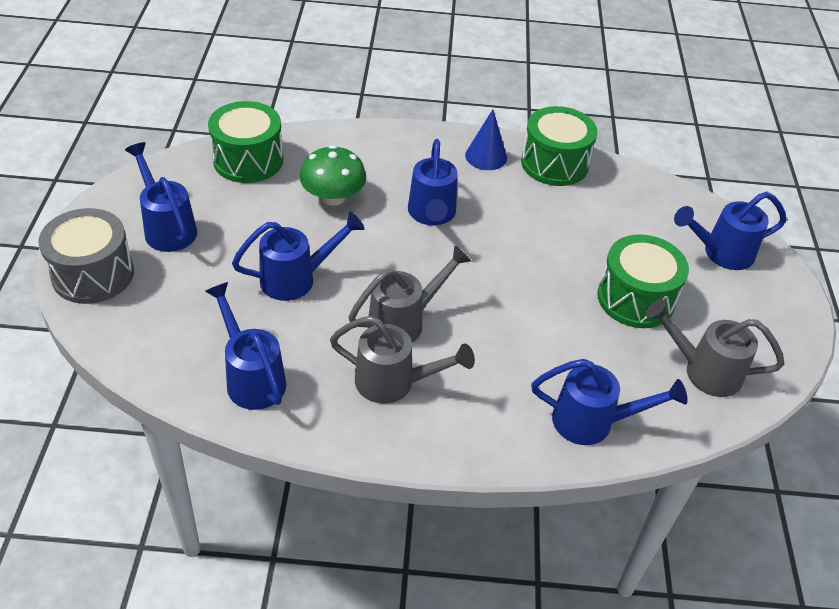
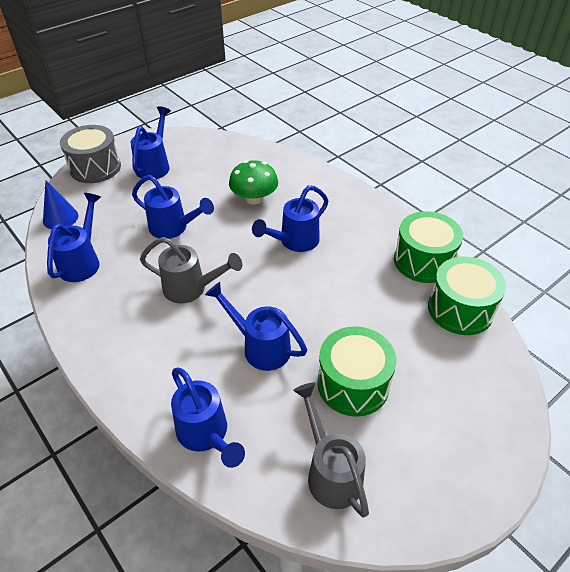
camera: 50 degrees right, 0 degrees up
green drum [208,101,283,183] -> green drum moved to [428,257,506,335]
grey watering can [330,316,475,404] -> none
blue cone [465,109,507,170] -> blue cone moved to [43,180,78,229]
blue watering can [674,192,786,270] -> blue watering can moved to [205,282,307,371]

